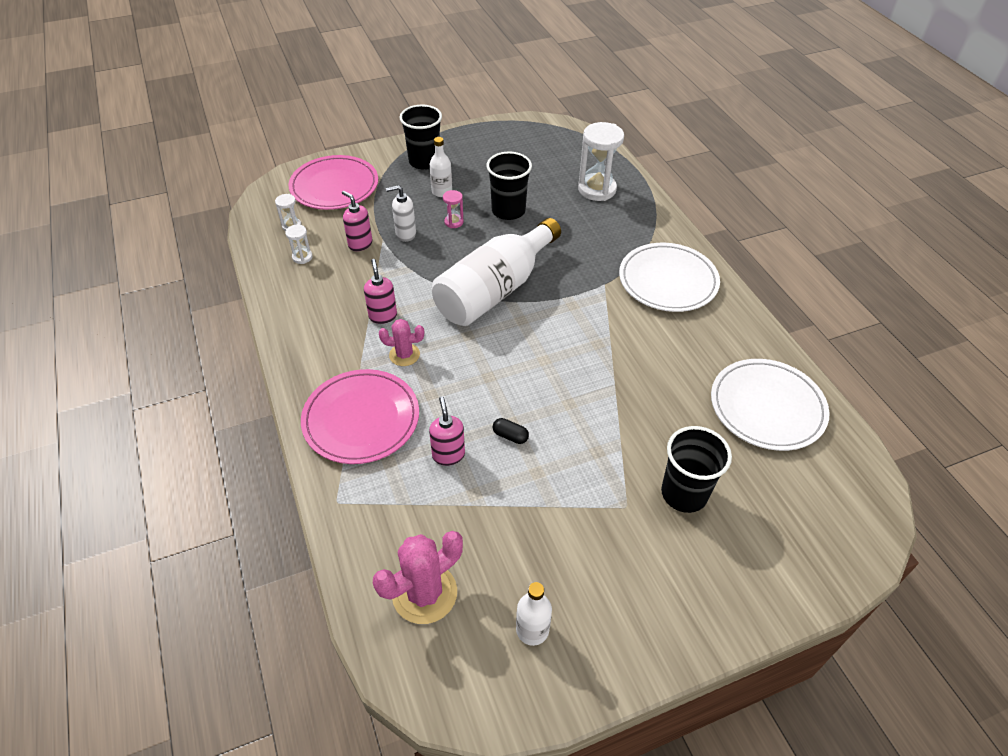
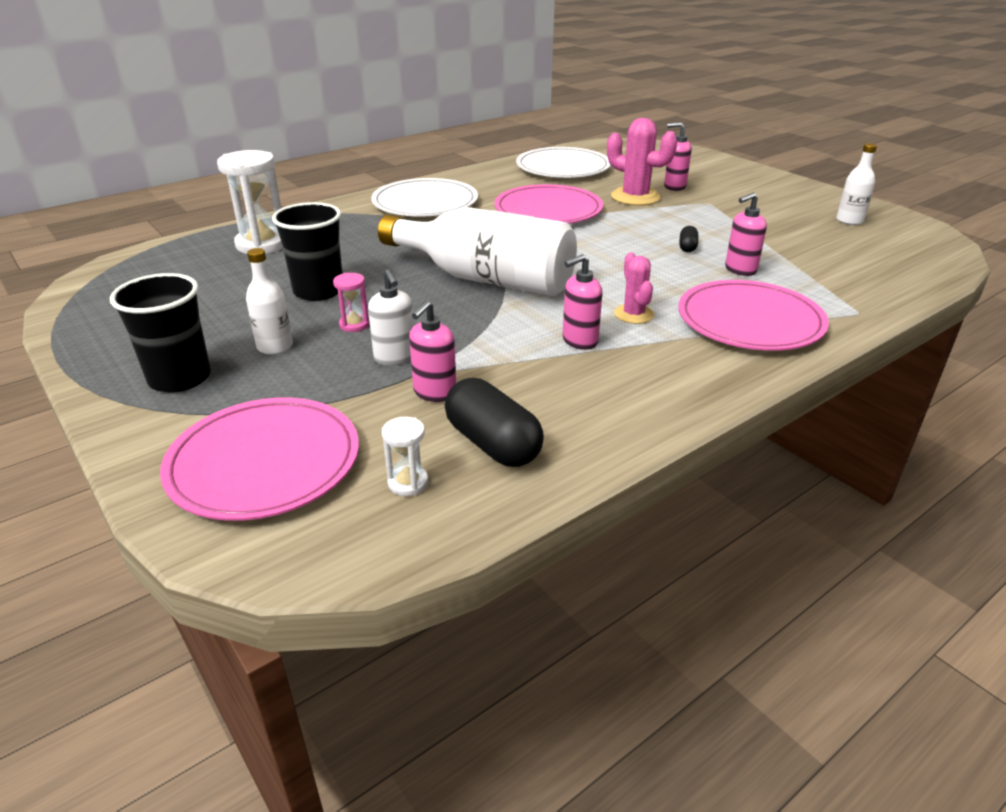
camera: 105 degrees left, 15 degrees down
white hourglass [285,225,313,264] -> black capsule [445,378,544,467]
pink cactus [373,531,463,624] -> pink cactus moved to [607,118,677,206]
black cup [661,426,732,513] -> pink soap dispenser [664,122,692,191]
none -> pink plate [495,184,603,223]

